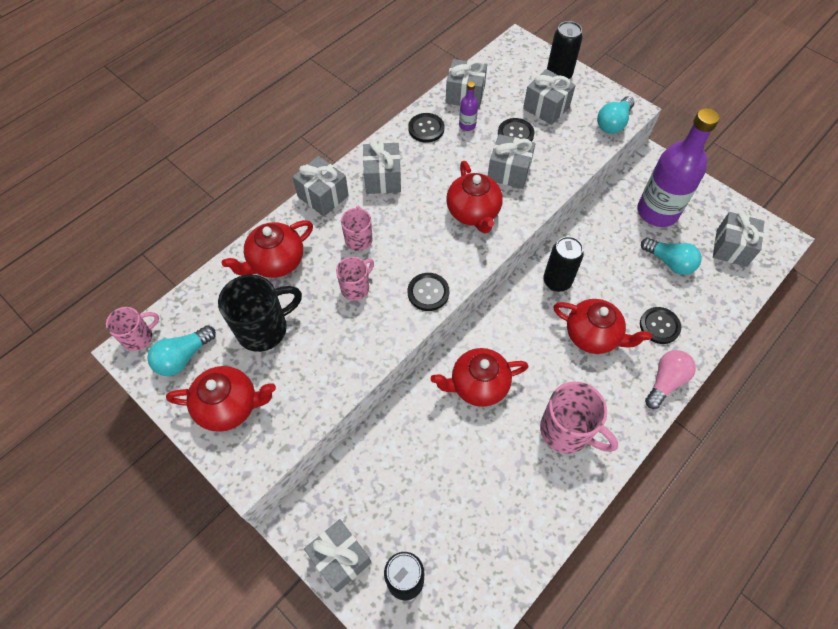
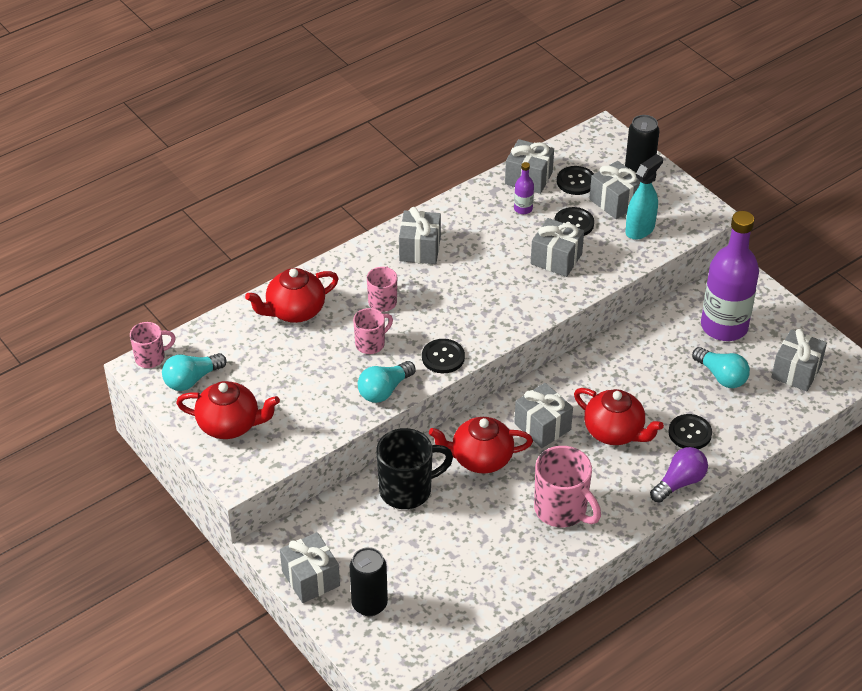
camera: 10 degrees right, 15 degrees down
black mug [218,275,302,352] -> black mug moved to [376,428,453,509]
grey gift [293,156,349,217] -> grey gift moved to [514,383,573,448]
black button [408,113,444,143] -> black button moved to [557,166,594,195]
red teapot [446,161,503,234] -> none
black can [543,236,584,292] -> none
turquoise light bulb [597,96,635,134] -> turquoise light bulb moved to [358,361,416,403]
pink light bulb [645,350,696,409] -> purple light bulb [650,447,708,503]
none -> turquoise spray bottle [625,154,663,240]

